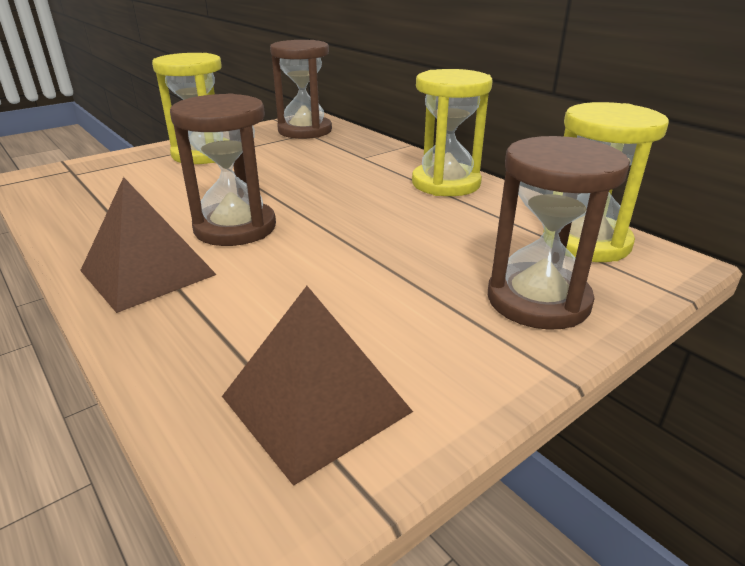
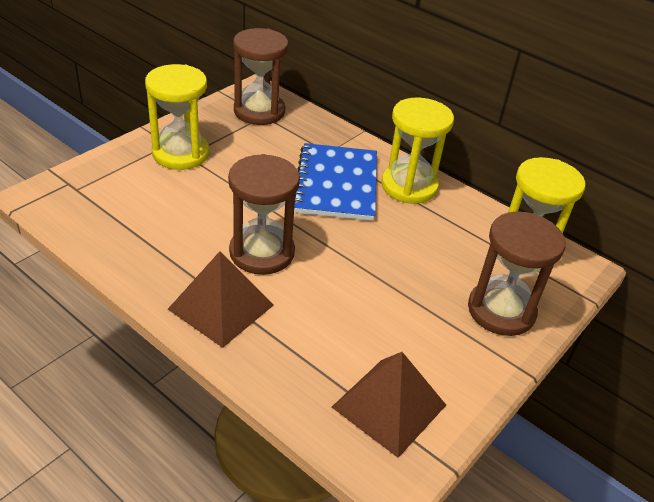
camera: 15 degrees left, 10 degrees up
none -> blue notebook [294,143,377,221]

